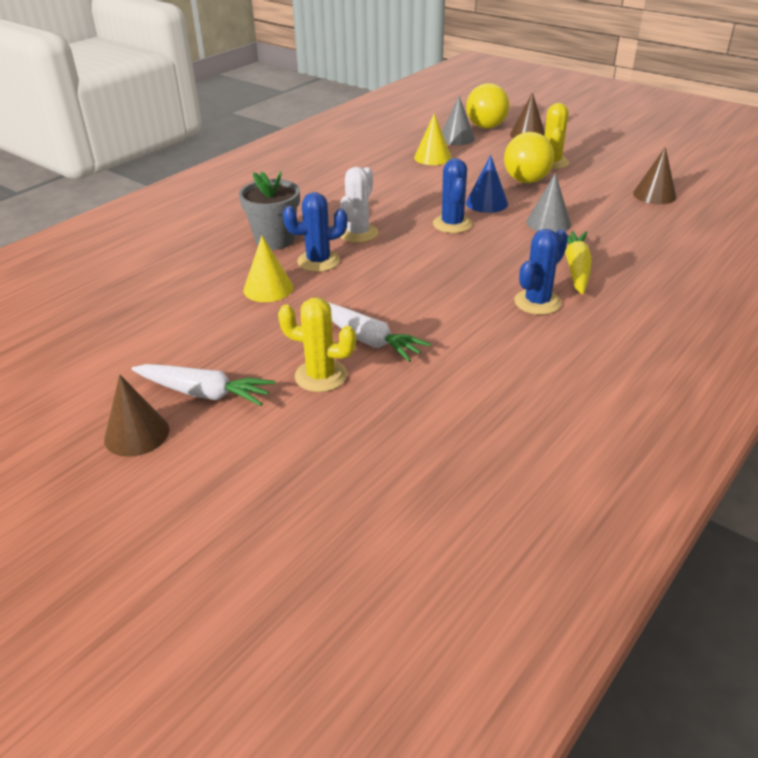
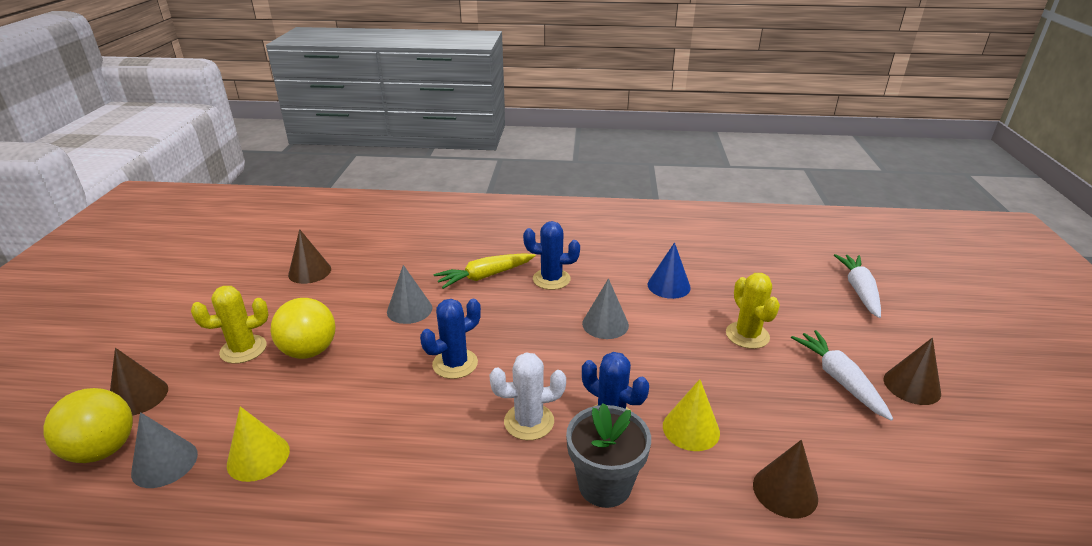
camera: 125 degrees left, 5 degrees down
white carrot [328,302,431,362] -> white carrot moved to [834,254,881,318]
blue cone [466,155,508,213] -> blue cone moved to [647,242,691,299]
none -> grey cone [582,278,629,339]
none -> brown cone [753,440,818,518]

